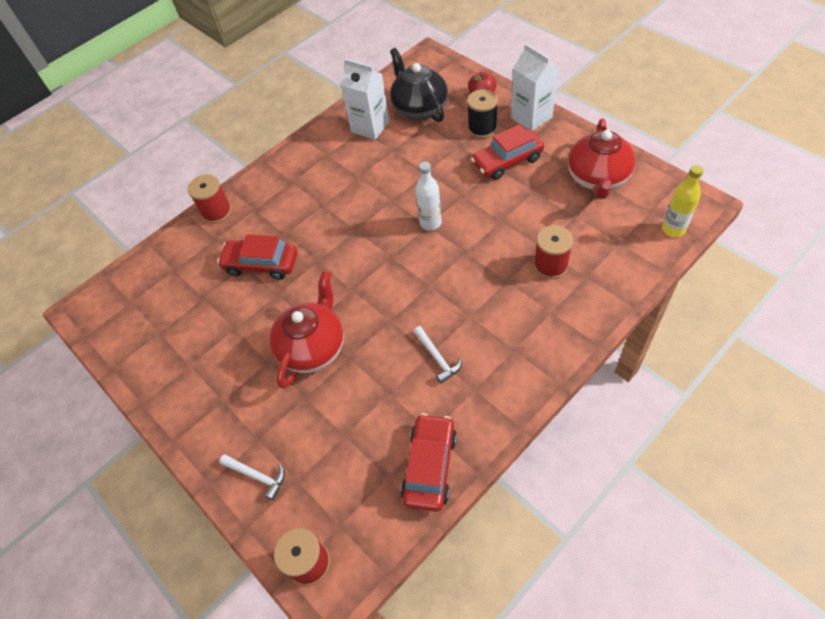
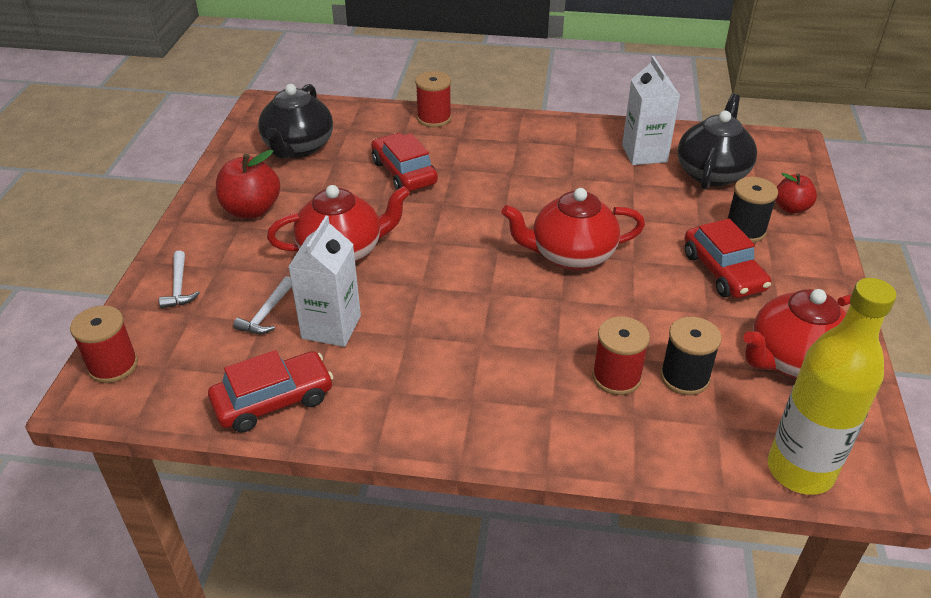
camera: 45 degrees right, 15 degrees down
white hammer [413,326,462,384] -> white hammer moved to [233,276,292,334]
white bottle [416,162,442,231] -> red teapot [501,188,645,270]
red car [471,124,544,180] -> red car turned 135 degrees counterclockwise [685,219,771,298]
white carton [511,44,558,131] -> white carton moved to [288,216,361,347]
yellow bottle [662,165,704,237] -> yellow bottle [768,278,897,495], size x1.79
none -> red apple [216,150,280,218]
none -> black teapot [258,84,333,159]
none -> black spool [660,317,722,395]

